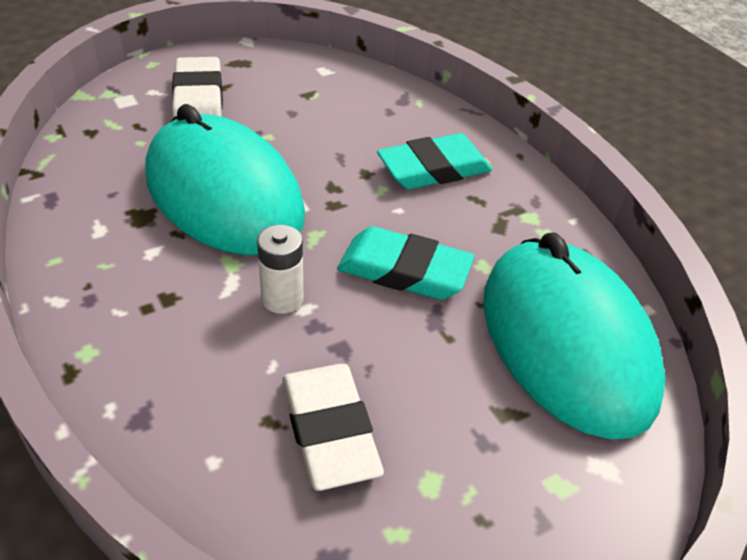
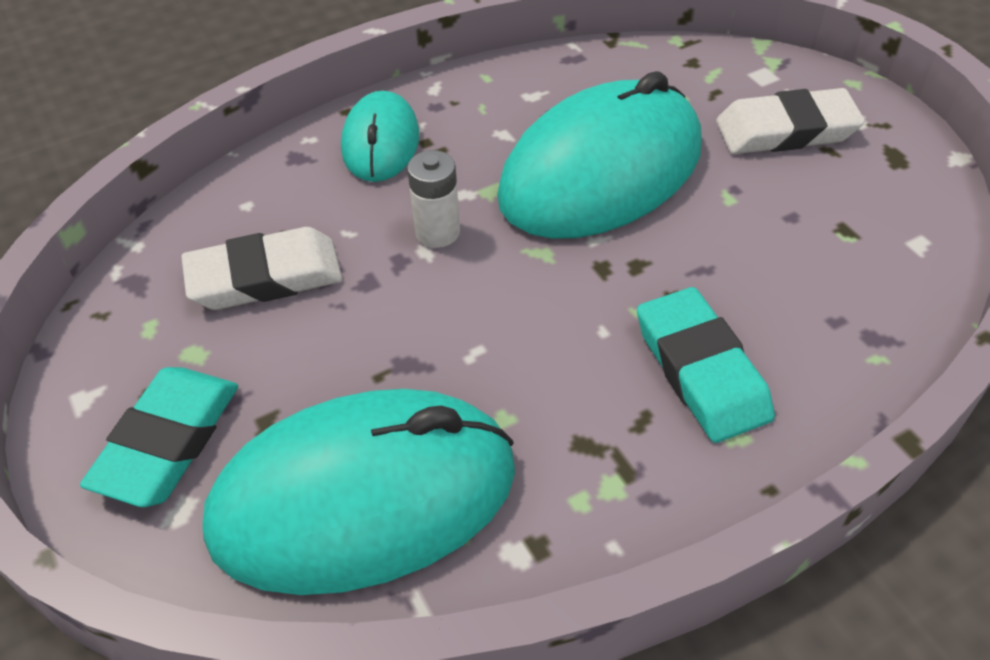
camera: 95 degrees right, 5 degrees up
turquoise eraser [337,226,475,300] -> turquoise eraser moved to [80,367,238,507]
none -> turquoise mouse [341,91,419,182]

